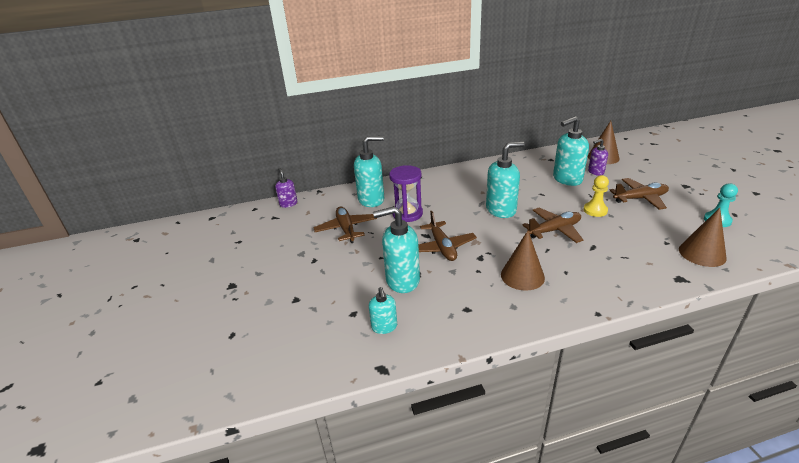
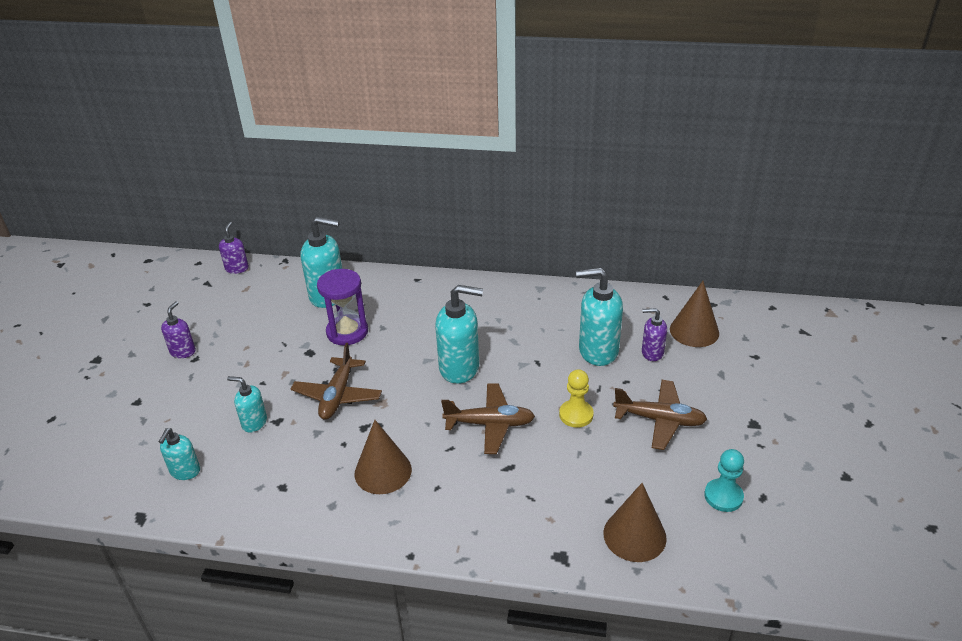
camera: 25 degrees right, 5 degrees up
brown plane [313,207,377,243] -> none
turquoise soap dispenser [373,206,420,293] -> turquoise soap dispenser [227,376,267,433], size x0.56
none -> purple soap dispenser [161,301,196,358]

